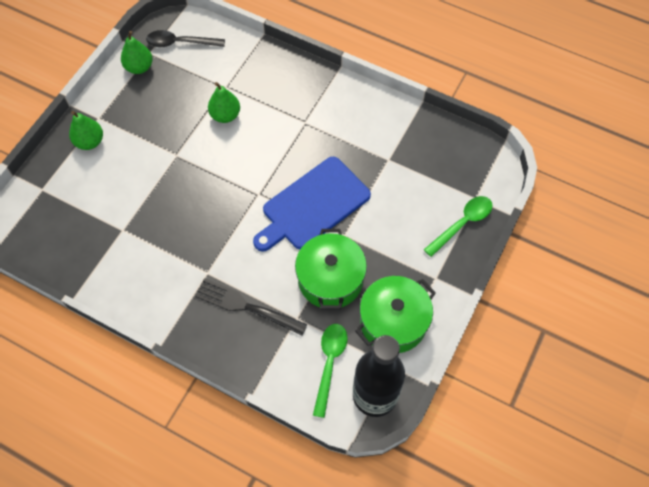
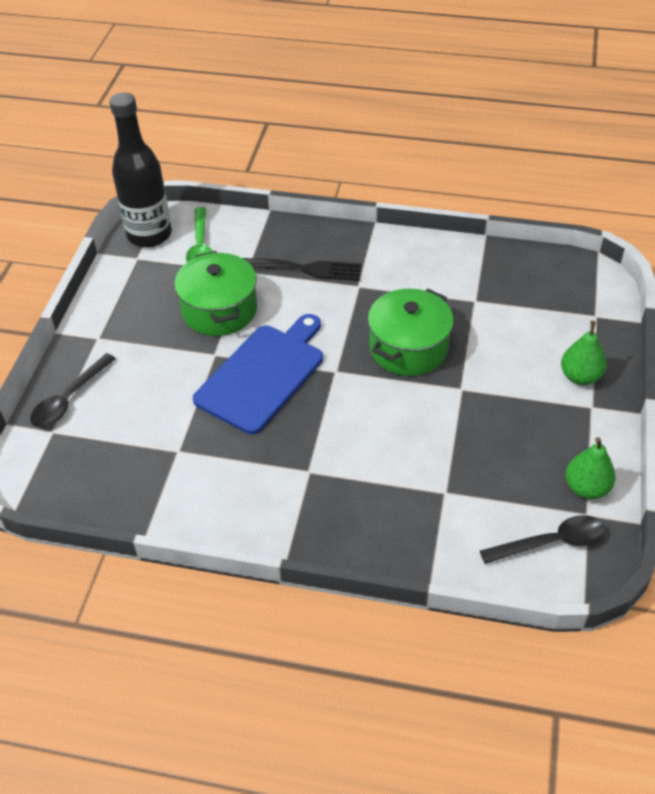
camera: 165 degrees right, 15 degrees down
green pear [208,82,240,123] -> none
green pot [355,276,436,353] -> green pot moved to [368,288,454,376]
green spoon [424,196,493,257] -> black spoon [30,353,116,427]

